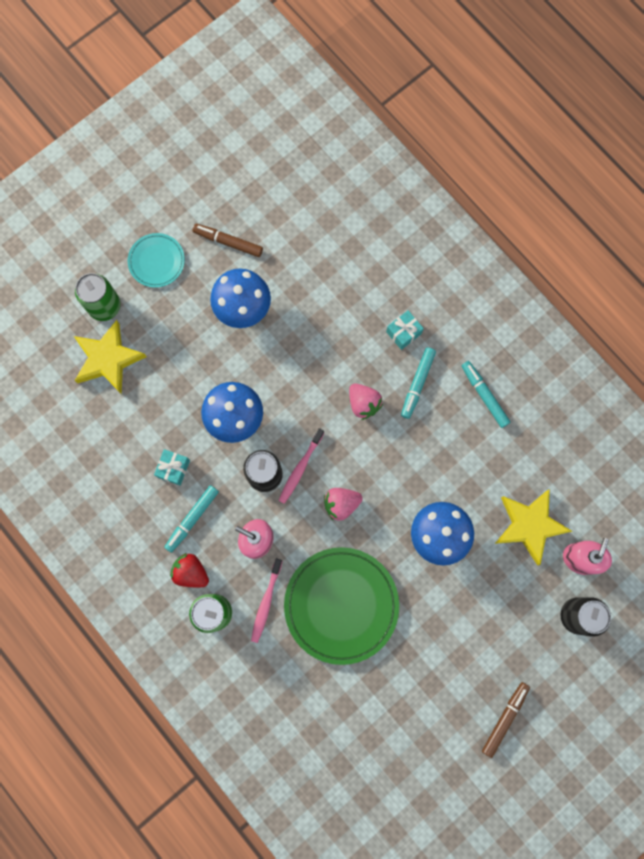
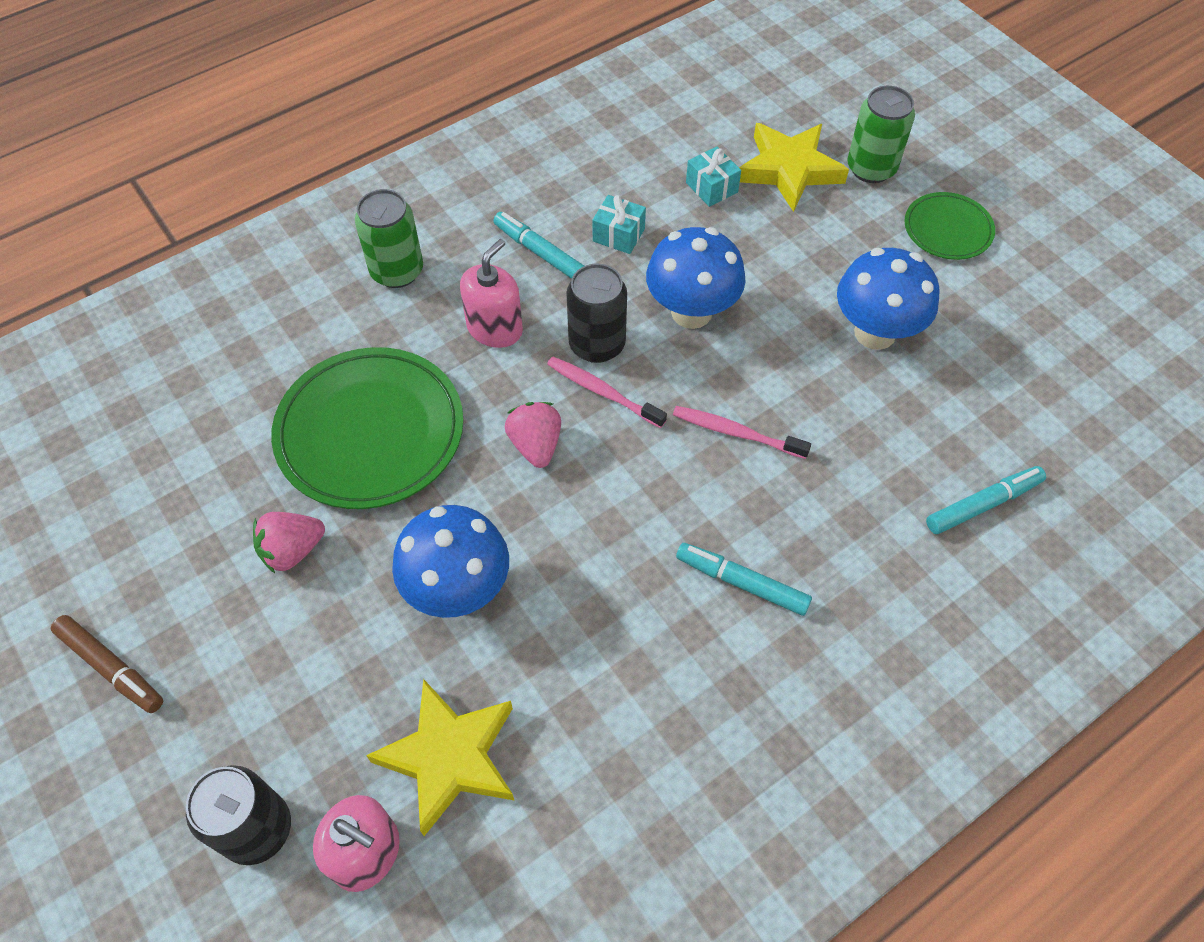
camera: 95 degrees right, 20 degrees down
turquoise plate [128,233,185,288] -> green plate [904,192,995,260]
red strawberry [170,553,209,587] -> none
brown marker [193,224,263,257] -> none
pink toothbrush [251,558,282,643] -> pink toothbrush moved to [673,406,811,459]
pink strawberry [349,383,383,420] -> pink strawberry moved to [253,512,325,573]
turquoise gift [386,310,424,350] -> turquoise gift moved to [686,146,741,207]
turquoise marker [461,361,510,428] -> turquoise marker moved to [926,466,1046,534]

